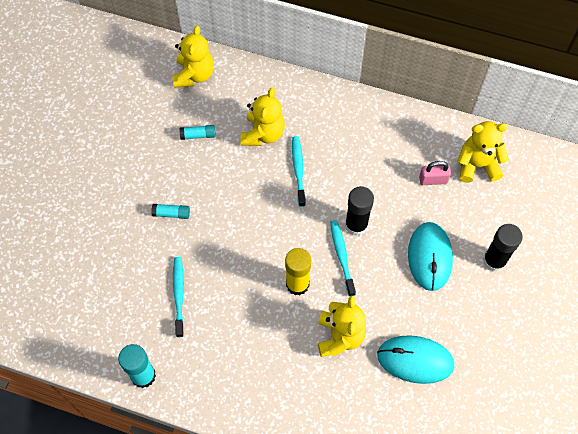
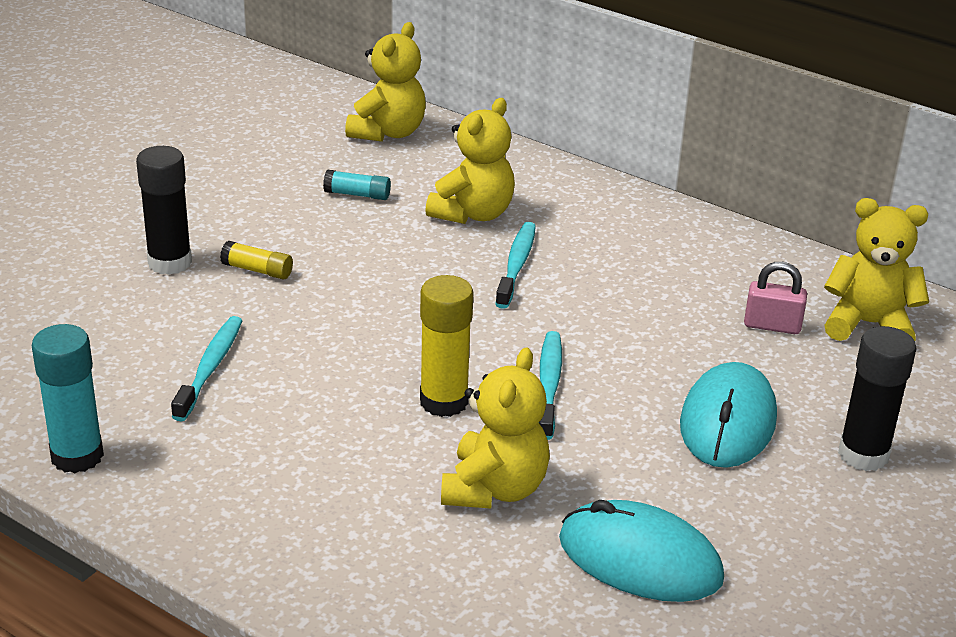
camera: 15 degrees right, 30 degrees down
turquoise glue stick [151,204,190,219] -> yellow glue stick [220,241,293,279]
black glue stick [345,186,374,236] -> black glue stick moved to [136,146,192,275]

